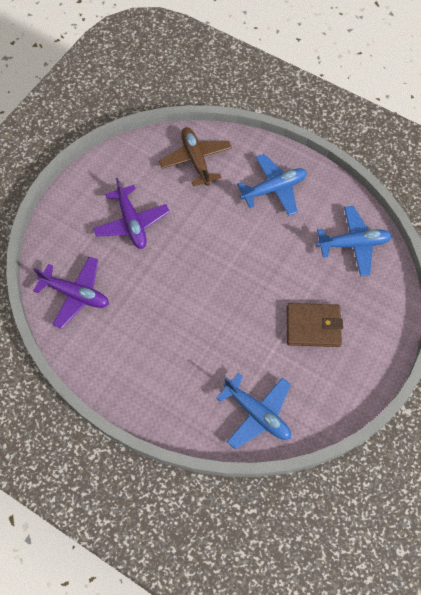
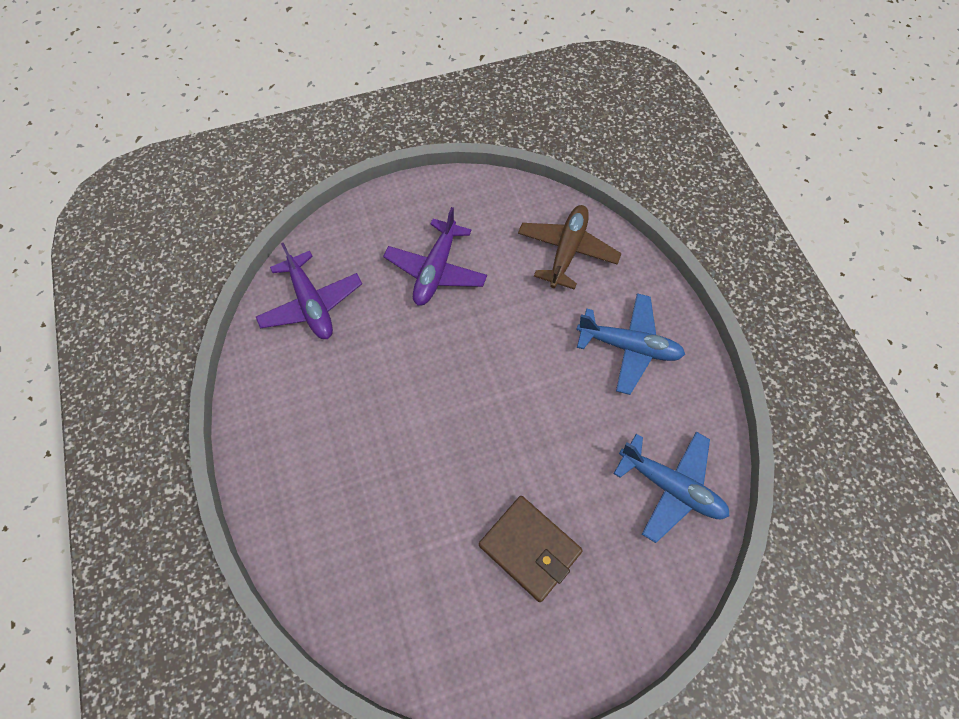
camera: 40 degrees right, 0 degrees up
blue plane [216,373,291,449] -> none

